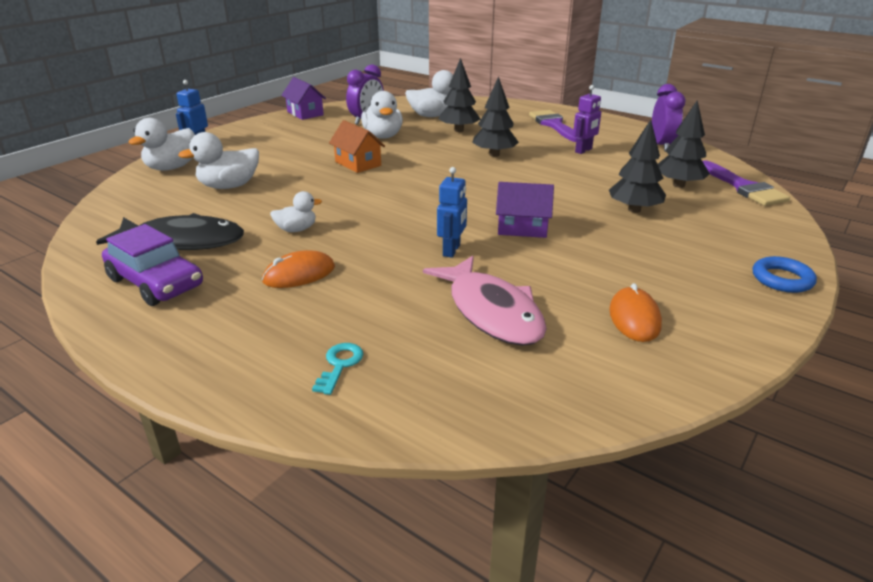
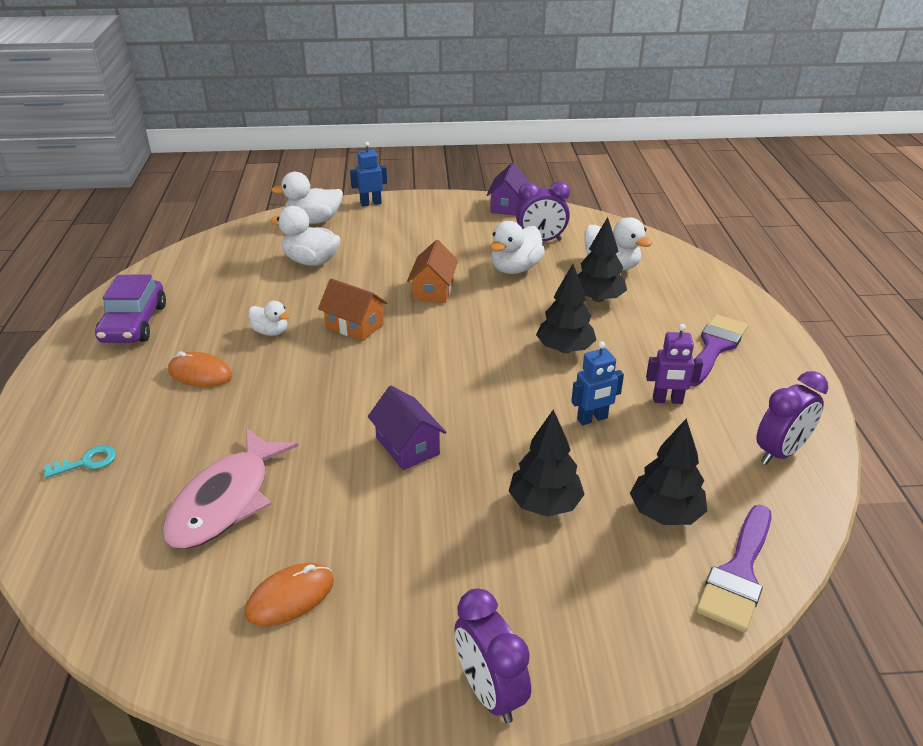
camera: 50 degrees right, 5 degrees up
black fish [96,213,244,250] -> none
blue robot [437,167,467,258] -> blue robot moved to [571,342,624,425]
blue ring [753,256,817,293] -> purple clock [454,588,531,723]
none -> orange house [318,278,387,341]

